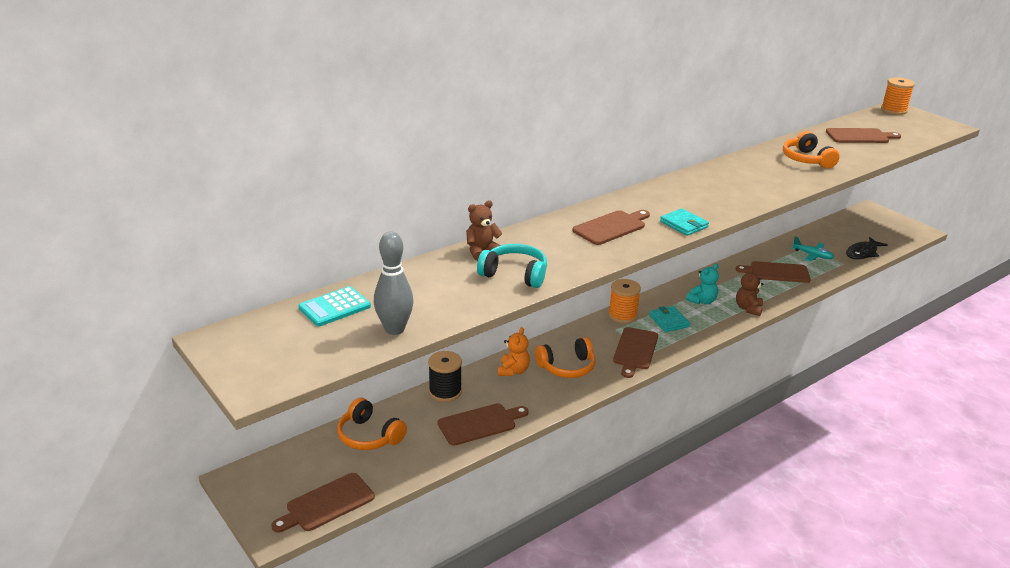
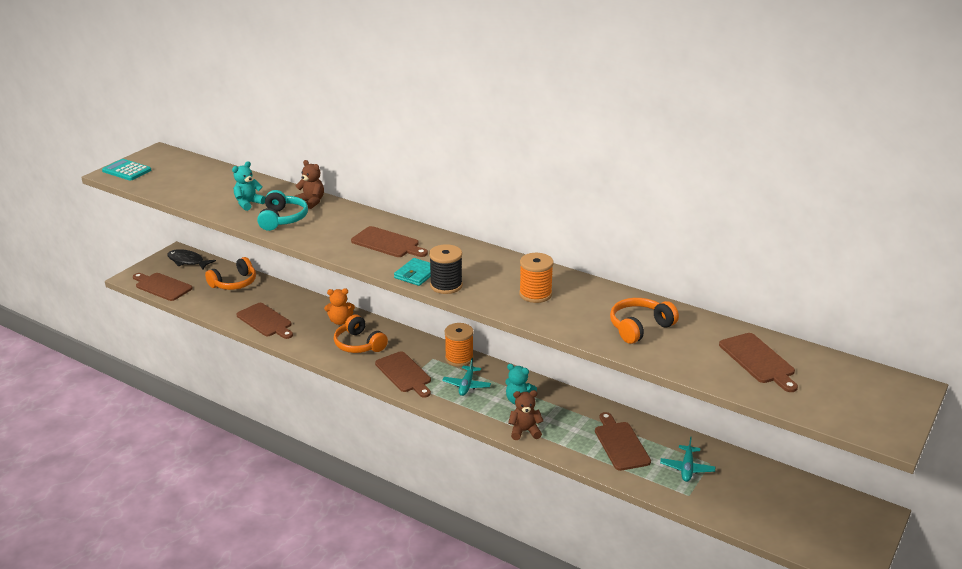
camera: 70 degrees right, 0 degrees up
turquoise calculator [298,286,371,326] -> turquoise calculator moved to [102,159,151,181]
orange headphones [337,398,407,450] -> orange headphones turned 150 degrees counterclockwise [205,257,256,290]
grey bowling pin [374,231,414,335] -> none
black spool [428,351,462,402] -> black spool moved to [429,244,463,294]
brown cutting board [613,327,658,378] -> brown cutting board turned 120 degrees counterclockwise [375,351,431,398]
turquoise wallet [649,306,690,332] -> turquoise plane [442,358,491,396]
black fish [846,237,888,259] -> black fish moved to [167,249,216,270]
orange spool [881,77,915,115] -> orange spool moved to [519,253,554,303]
none -> turquoise teddy bear [232,161,266,211]

